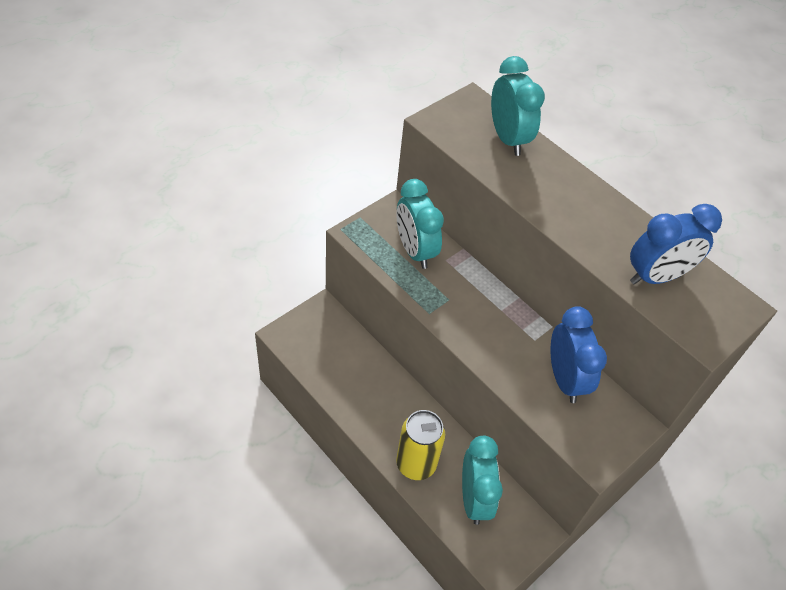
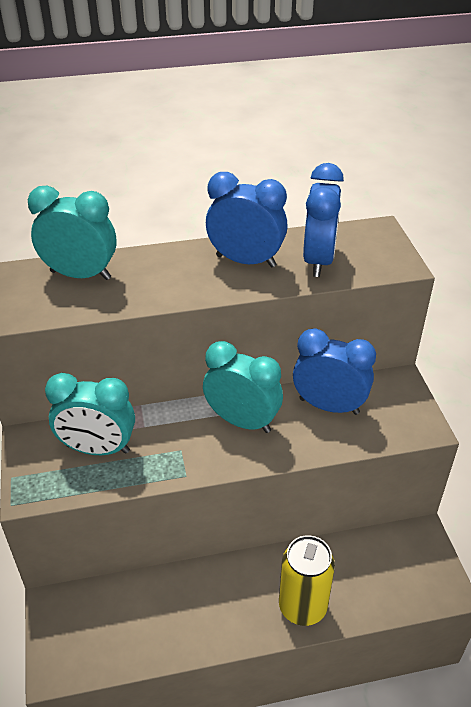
camera: 55 degrees left, 10 degrees down
turquoise clock [462,435,503,525] -> turquoise clock moved to [203,341,283,433]
none -> blue clock [206,172,288,267]

